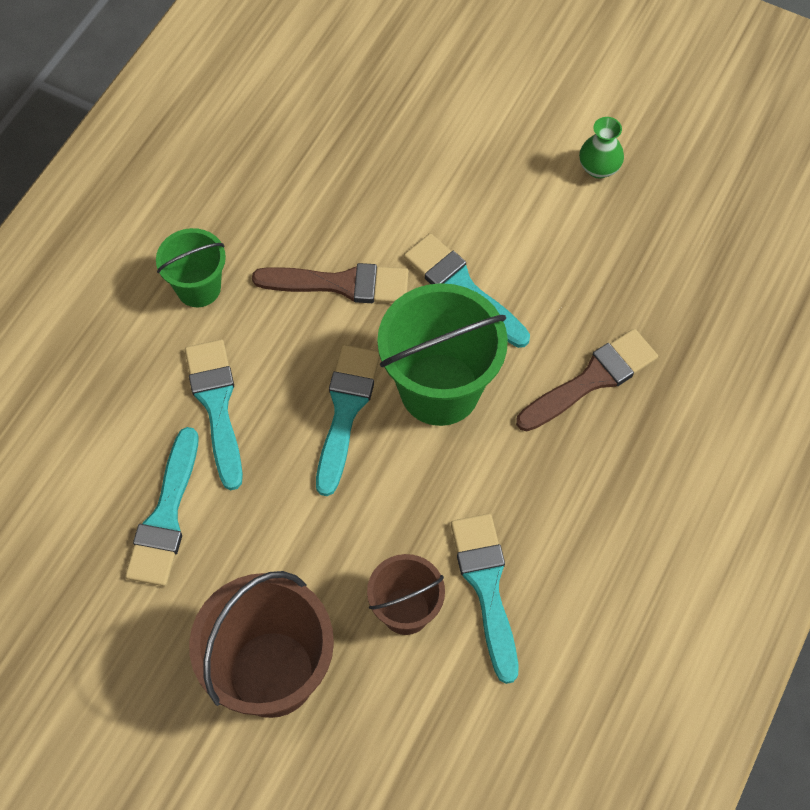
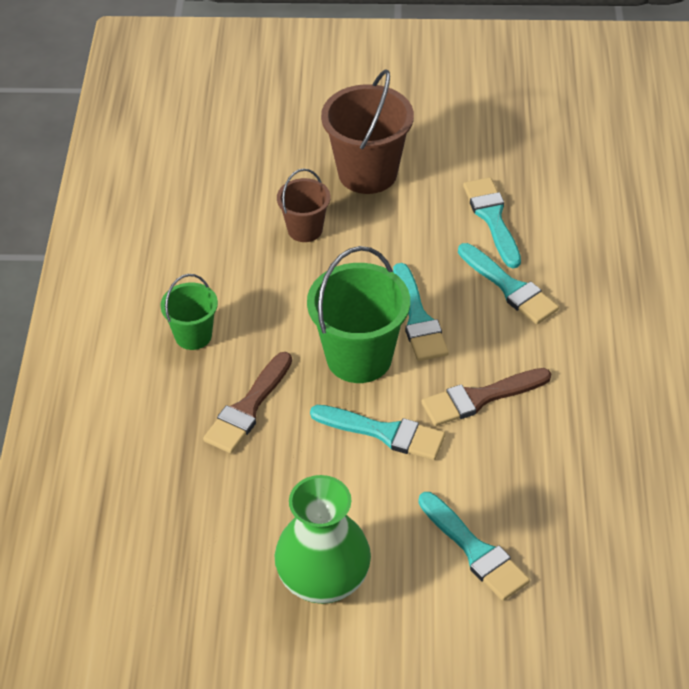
camera: 155 degrees right, 15 degrees down
green bucket [156,228,226,307] -> green bucket moved to [160,274,218,350]
turquoise brush [451,513,518,684] -> turquoise brush moved to [418,492,530,601]
green vase [579,117,624,179] -> green vase [275,475,371,604], size x2.15

